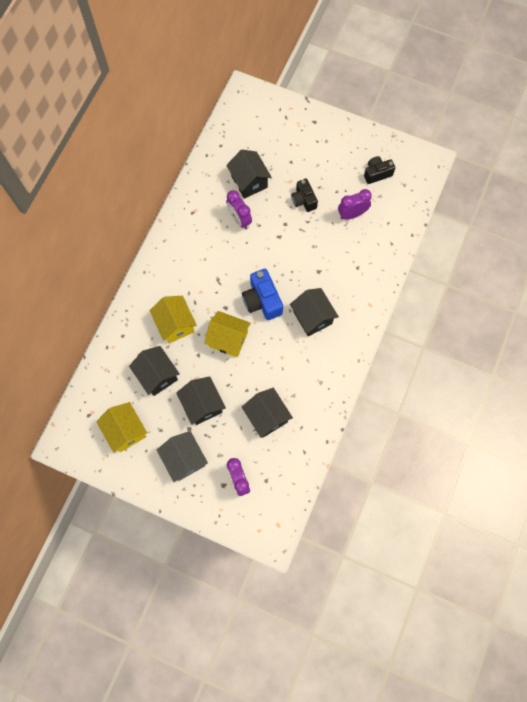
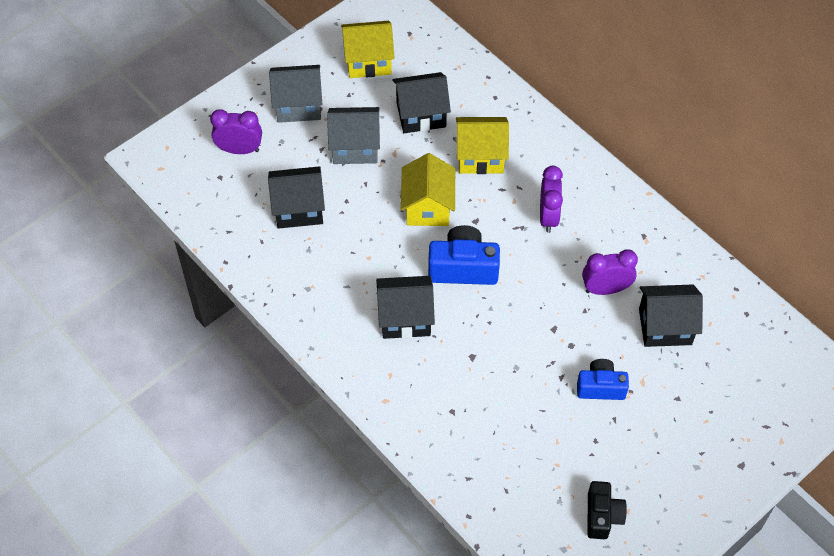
camera: 115 degrees right, 15 degrees down
black house [176,376,226,425] -> grey house [327,107,380,164]
yellow house [204,311,251,357] -> yellow house turned 45 degrees counterclockwise [401,153,455,226]
black camera [291,179,318,212] -> blue camera [577,359,629,400]
purple clock [338,189,372,220] -> purple clock moved to [540,166,563,233]

